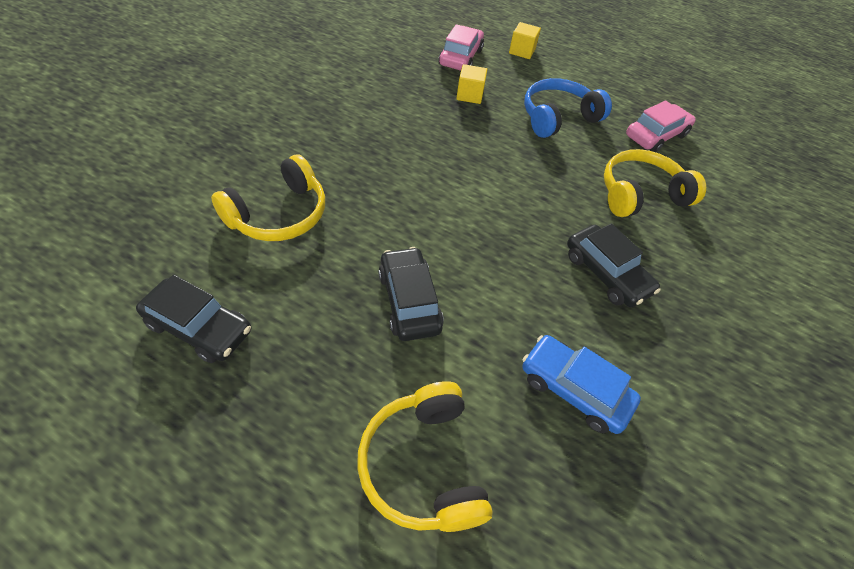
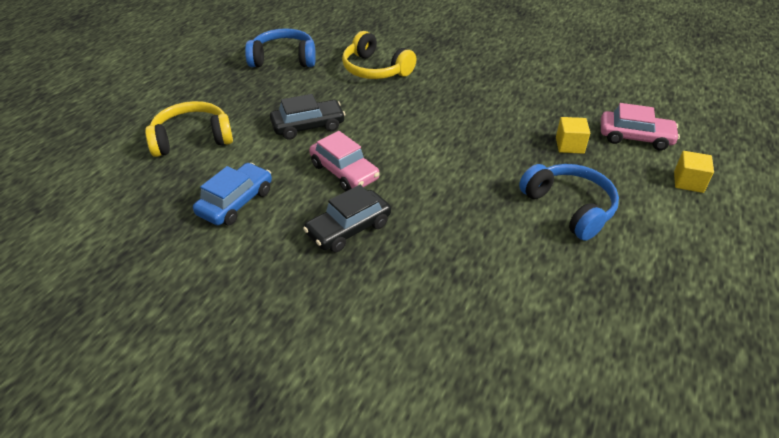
camera: 90 degrees right, 10 degrees down
black car [136,275,251,363] -> blue headphones [245,28,316,67]
yellow headphones [604,149,706,217] -> none
pink car [626,100,696,152] -> pink car moved to [309,131,380,191]

